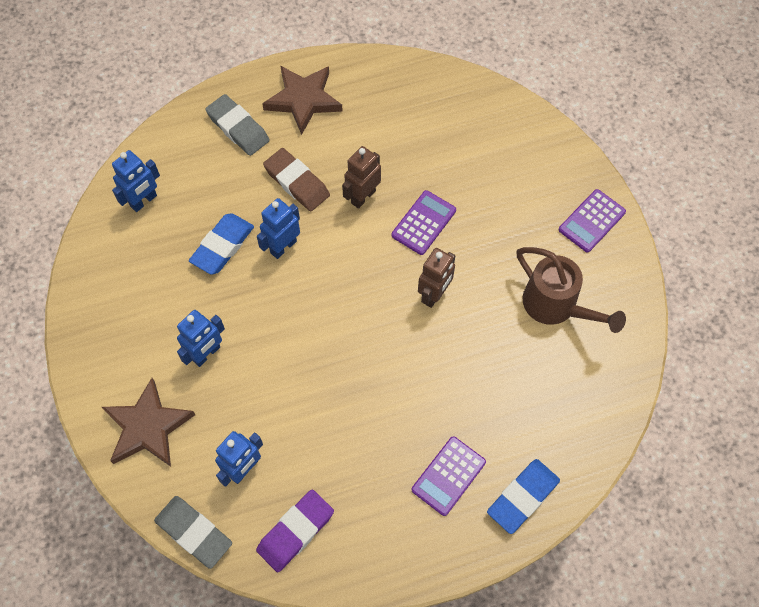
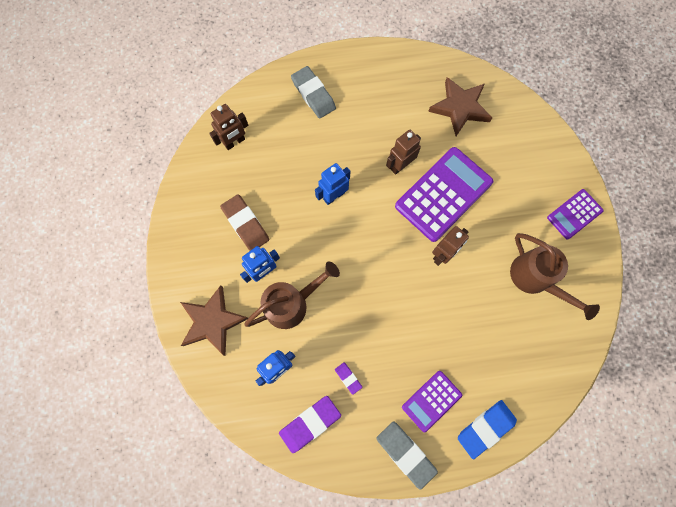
camera: 10 degrees right, 10 degrees up
blue robot [112,150,160,212] -> brown robot [209,104,248,150]
grey eraser [154,496,232,569] -> grey eraser moved to [376,422,438,490]
blue eraser [189,213,254,275] -> none
brown star [262,66,343,135] -> brown star moved to [428,77,492,136]
brown eraser [263,148,330,211] -> brown eraser moved to [220,194,269,251]
purple calculator [391,190,456,255] -> purple calculator [395,147,493,242], size x1.83
none -> brown watering can [244,262,340,329]
none -> purple eraser [335,362,362,395]

